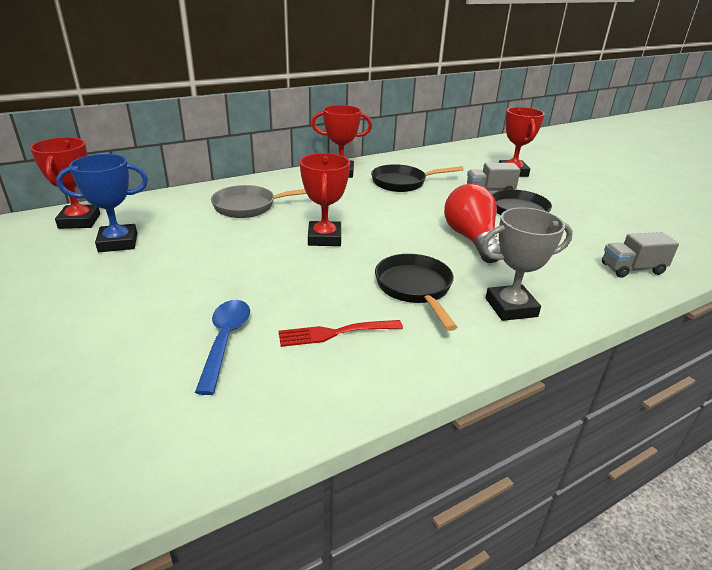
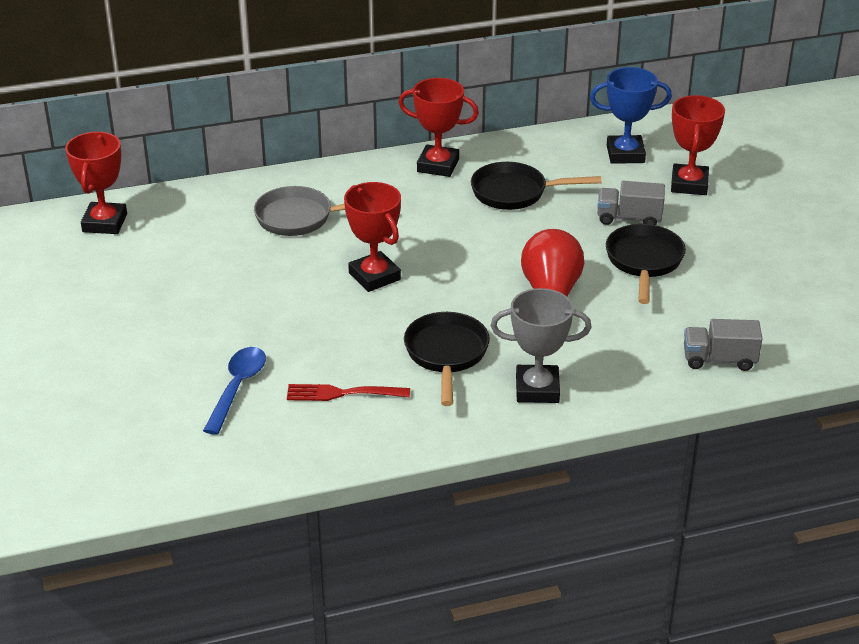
camera: 15 degrees right, 5 degrees up
blue trophy [56,154,148,252] -> blue trophy moved to [590,67,672,164]
red trophy [300,153,350,246] -> red trophy turned 45 degrees counterclockwise [344,182,401,292]

